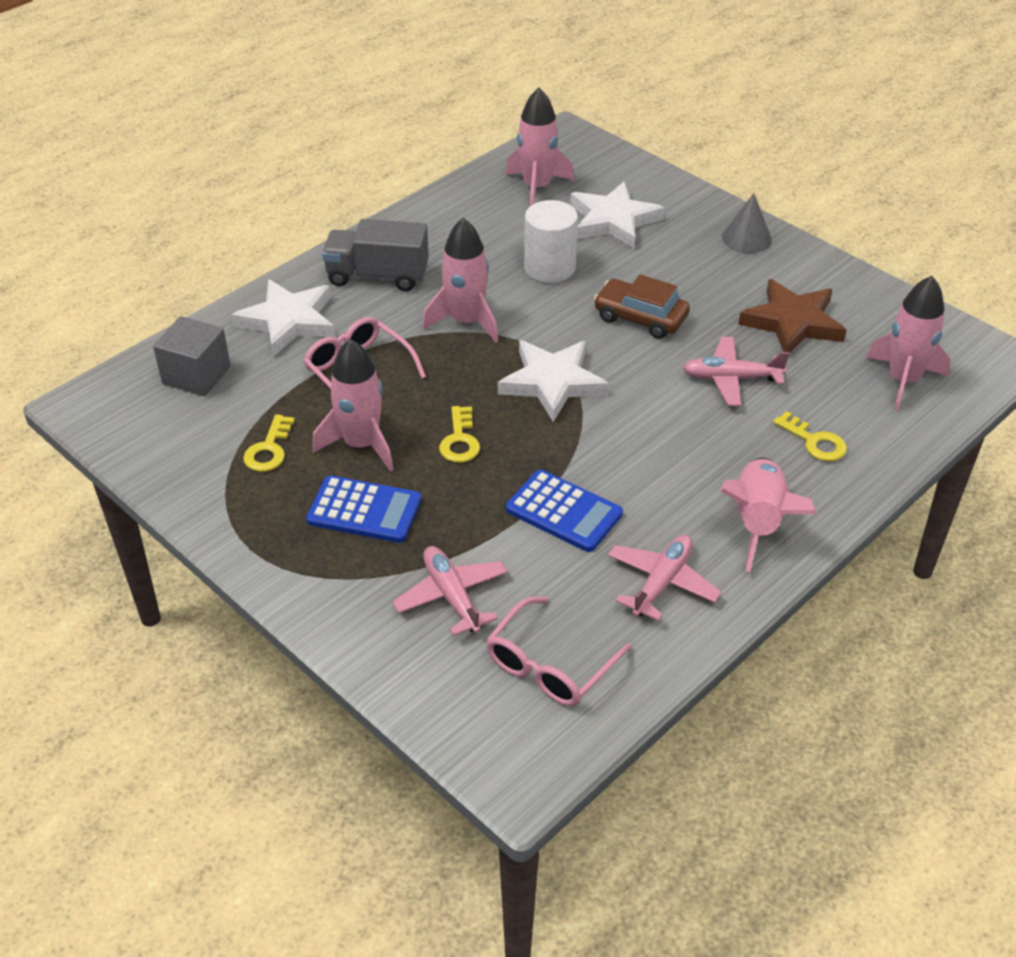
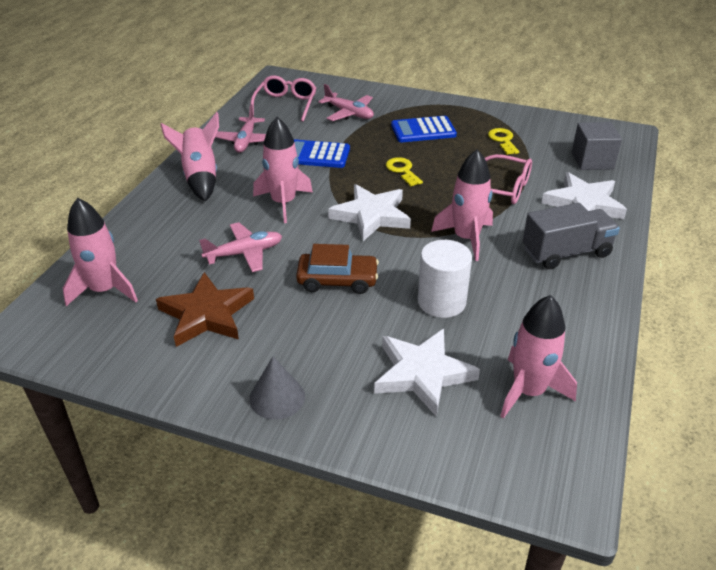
camera: 155 degrees right, 5 degrees down
pink rocket [312,339,393,471] -> pink rocket moved to [253,117,313,223]
yellow key [773,411,847,461] -> none

